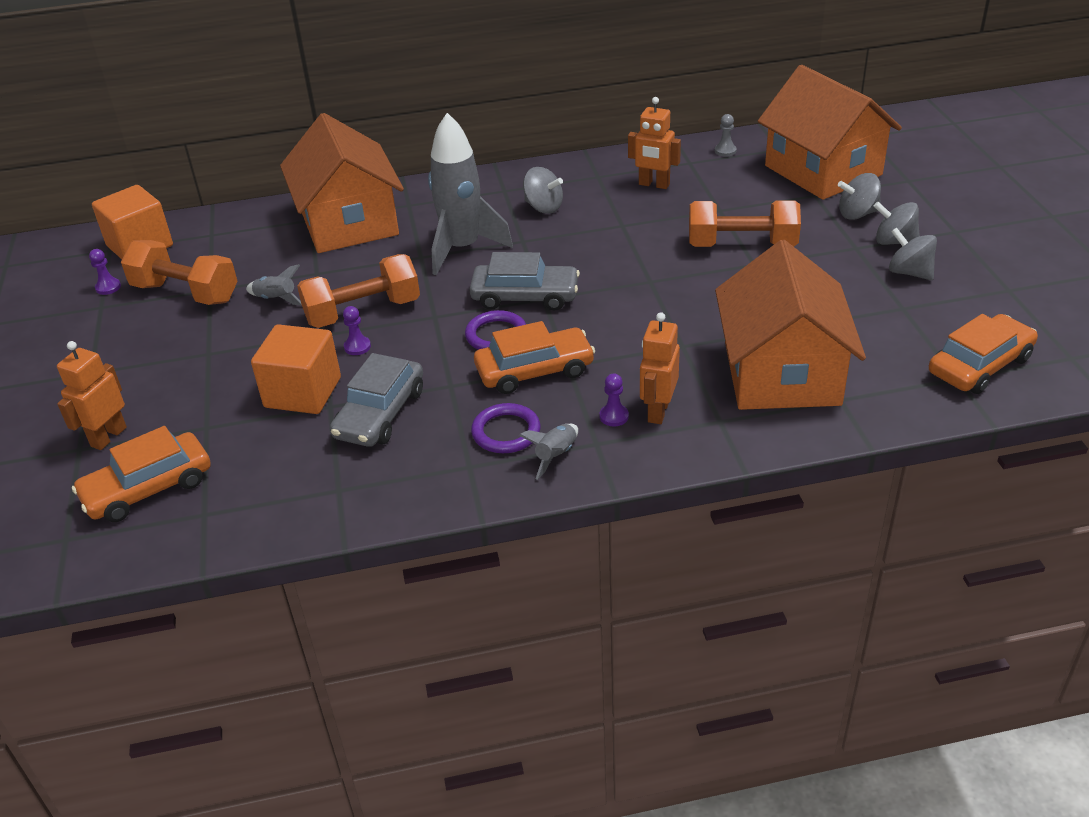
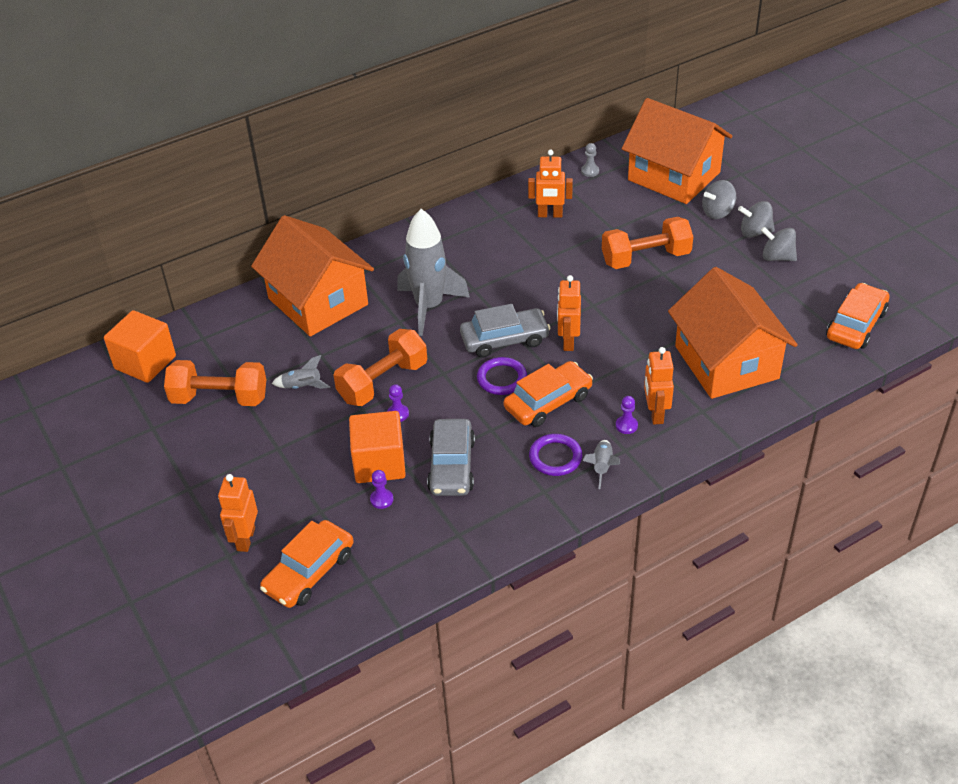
camera: 20 degrees left, 5 degrees up
purple pawn [89,249,121,295] -> purple pawn moved to [370,470,393,509]
grey spinning top [523,167,563,214] -> none
none -> orange robot [557,275,581,351]

